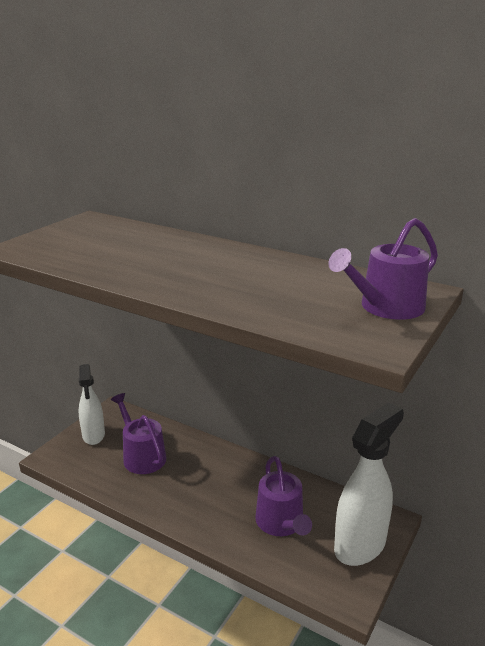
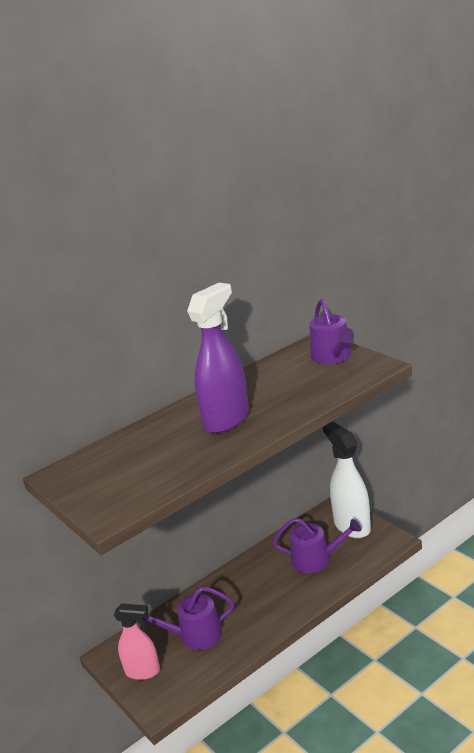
camera: 65 degrees left, 0 degrees up
white spray bottle [78,364,105,445] -> pink spray bottle [114,603,160,680]
none -> purple spray bottle [187,283,249,434]

